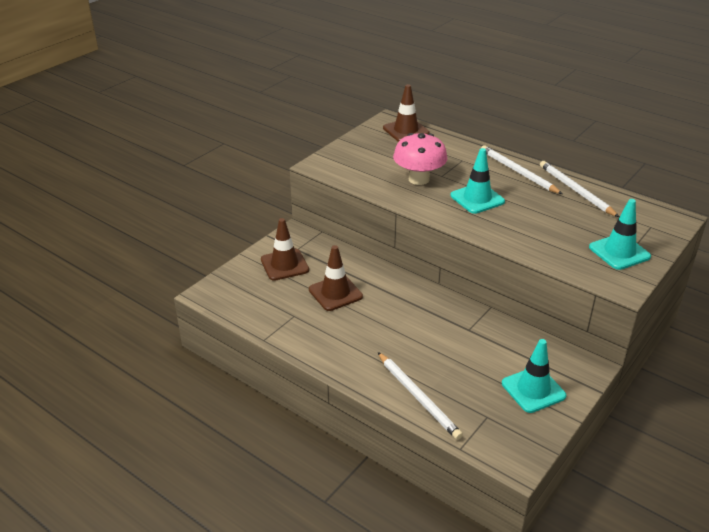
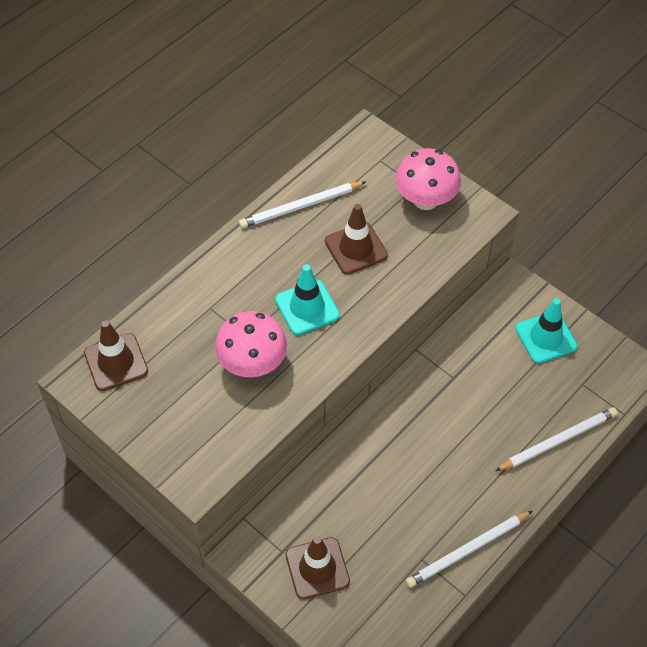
camera: 85 degrees left, 20 degrees up
brown traffic cone [309,245,363,311] -> brown traffic cone moved to [325,204,388,274]
white pencil [481,145,562,194] -> white pencil moved to [406,511,533,588]
turquoise traffic cone [589,199,651,270] -> pink mushroom [395,148,461,210]

